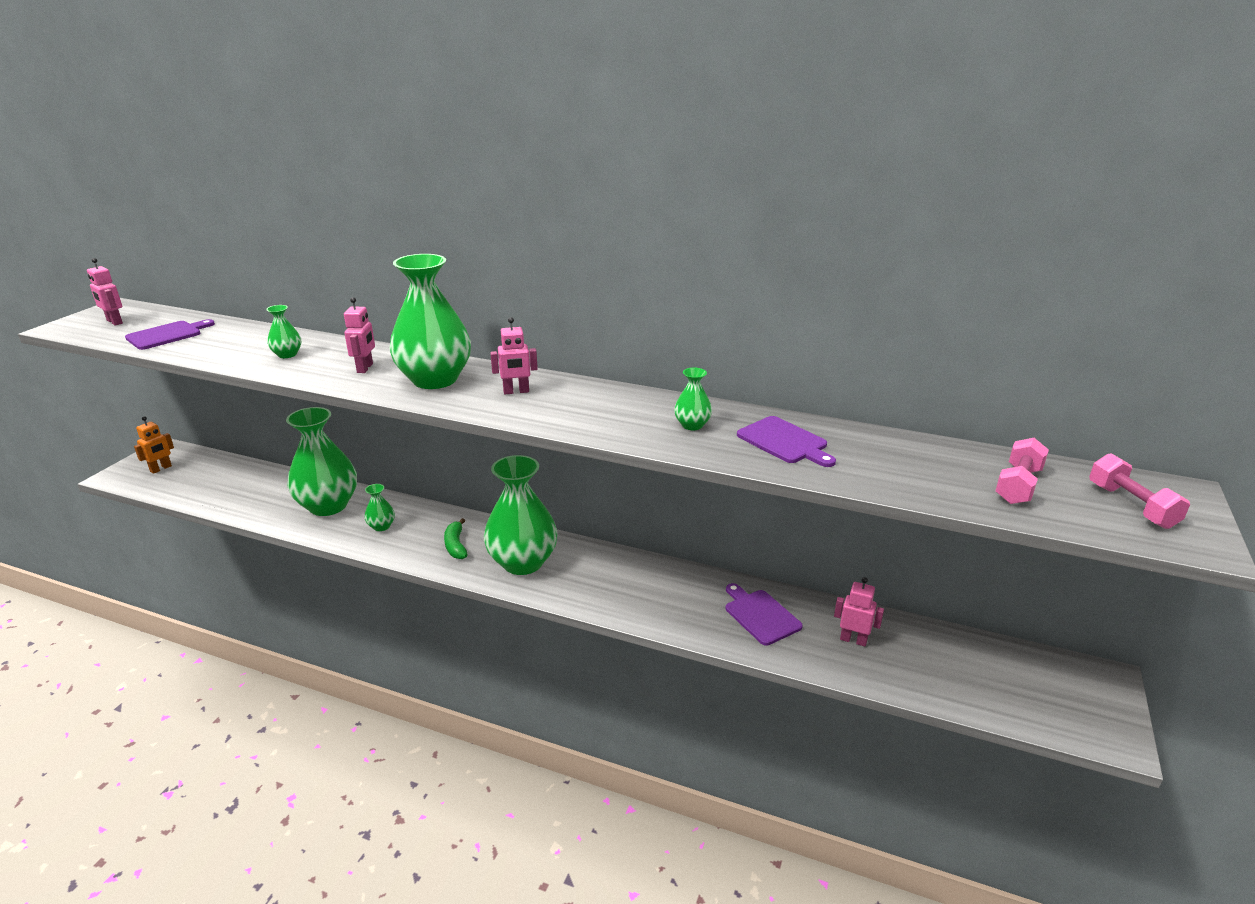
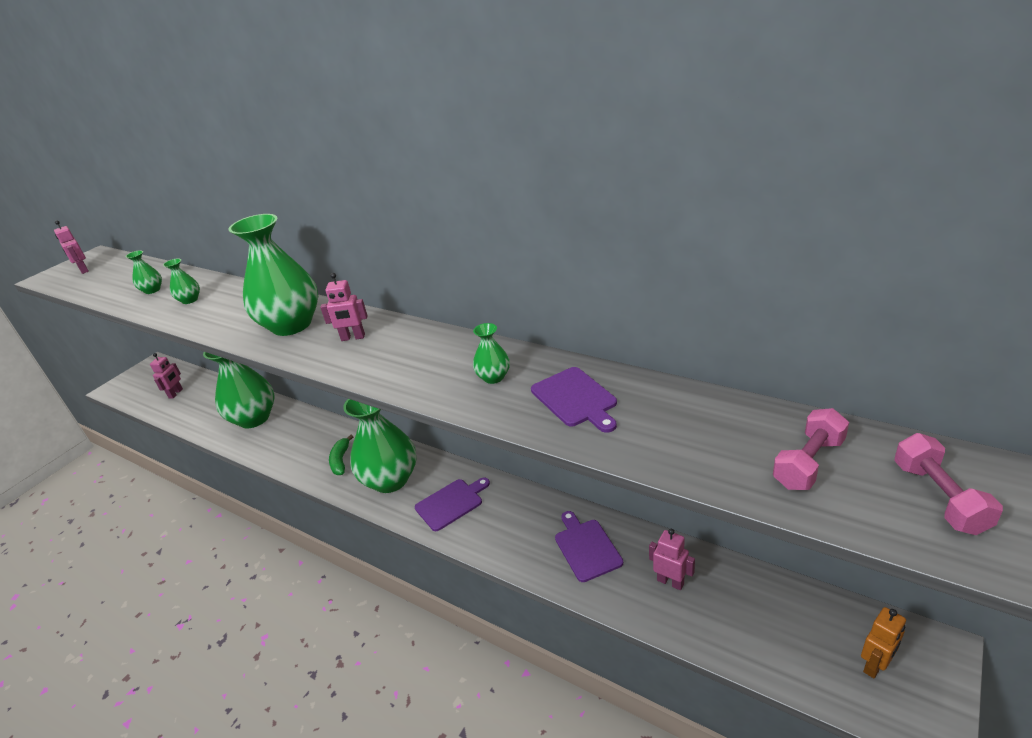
camera: 15 degrees right, 5 degrees up
purple cutting board [125,319,215,350] -> purple cutting board moved to [415,477,490,531]
orange robot [134,416,174,474] -> orange robot moved to [861,607,906,678]
pink robot [344,297,375,373] -> pink robot moved to [150,353,183,399]
green vase [364,484,395,531] -> green vase moved to [125,250,162,294]

